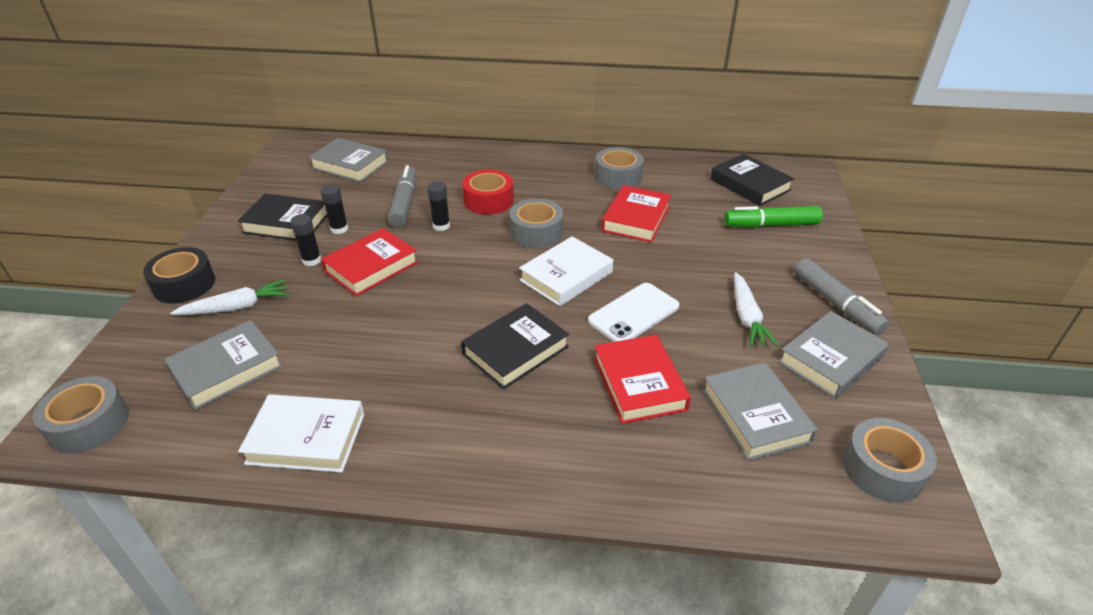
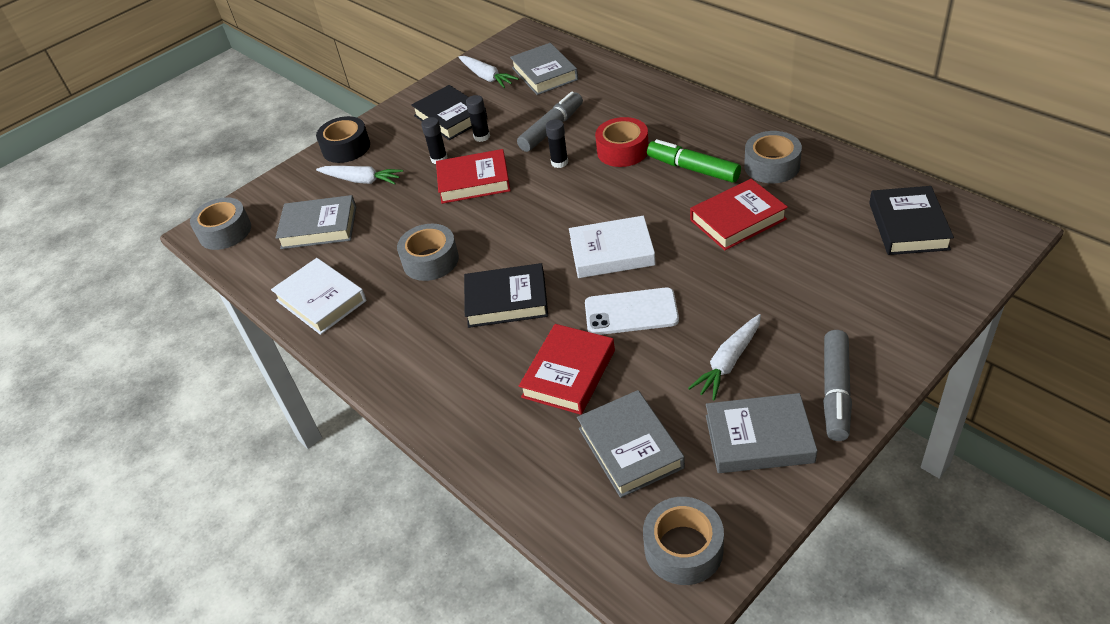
camera: 45 degrees right, 5 degrees up
grey tape [509,199,563,248] -> grey tape moved to [397,224,459,281]
grey book [702,362,818,461] -> grey book turned 45 degrees counterclockwise [577,390,685,498]
green marker [724,206,823,228] -> green marker moved to [647,139,741,183]
none -> white carrot [458,56,519,88]

